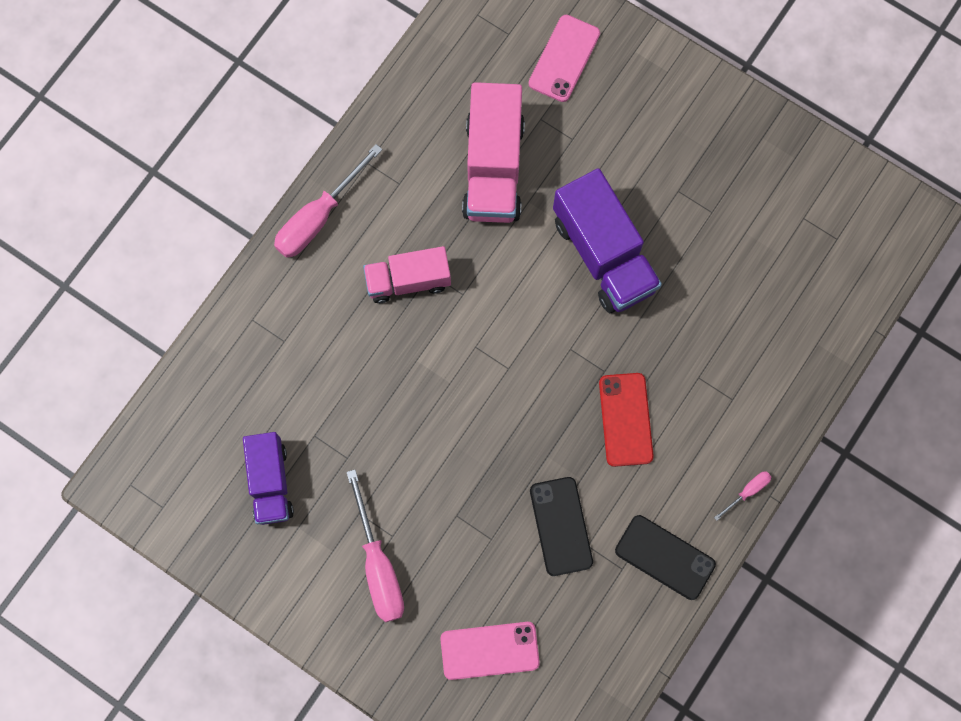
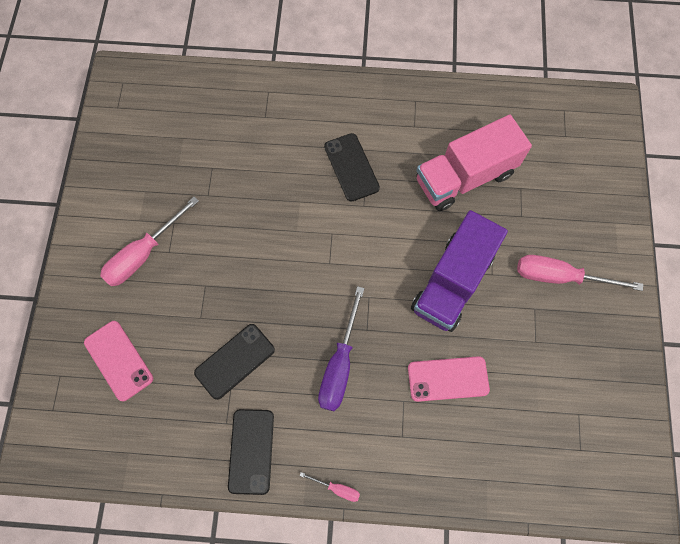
camera: 60 degrees right, 5 degrees down
purple truck [243,432,294,525] -> none
pink screwdriver [274,144,383,258] -> pink screwdriver moved to [517,255,643,291]
pink truck [363,246,451,303] -> black phone [324,133,380,202]
pink phone [529,15,600,102] -> pink phone moved to [408,356,490,402]
red phone [599,373,654,467] -> purple screwdriver [318,286,364,411]

